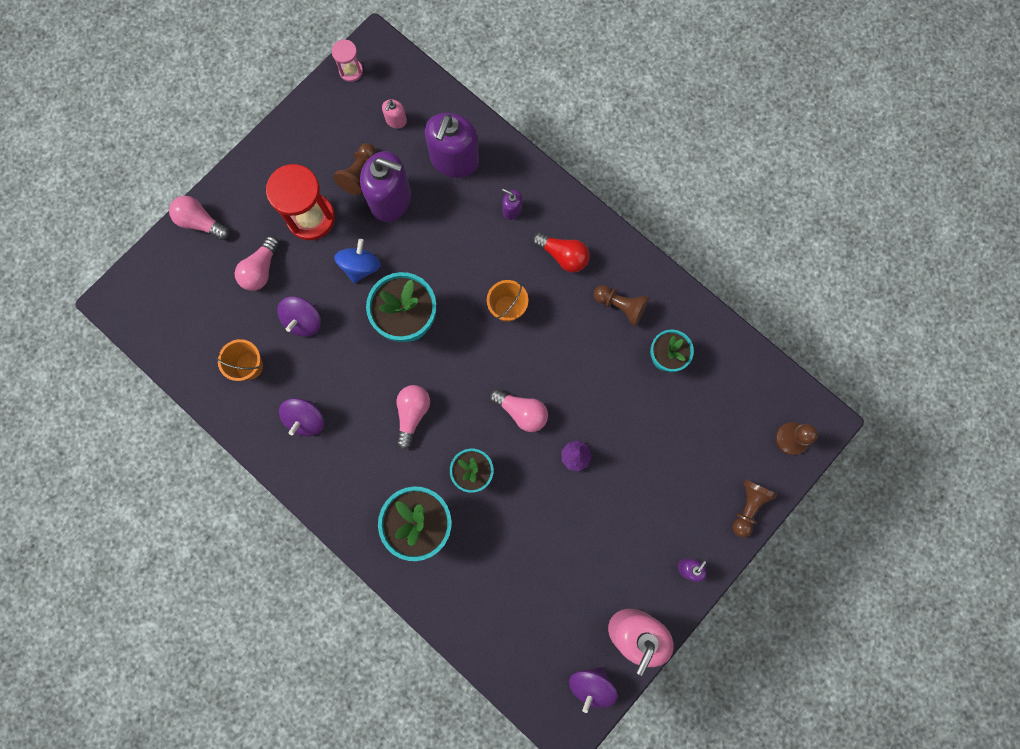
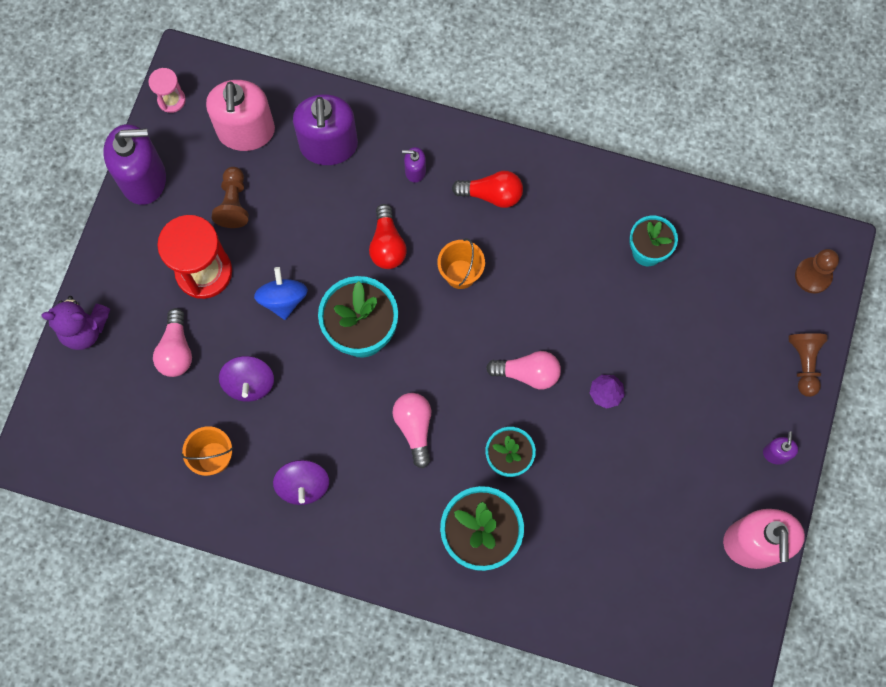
camera: 25 degrees left, 5 degrees down
pink light bulb [169,196,230,240] -> purple teddy bear [41,296,110,350]
purple soap dispenser [360,151,411,222] -> purple soap dispenser moved to [103,124,166,205]
pink soap dispenser [382,99,407,129] -> pink soap dispenser [206,80,275,151], size x2.25
purple spinning top [569,667,617,713] -> none
brown pawn [594,285,649,326] -> none
none -> red light bulb [369,204,407,269]

